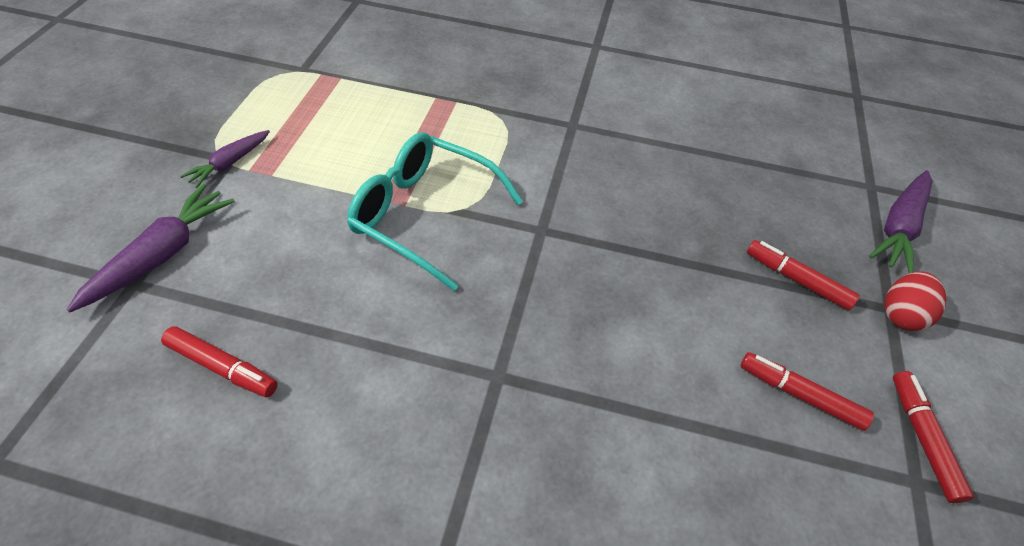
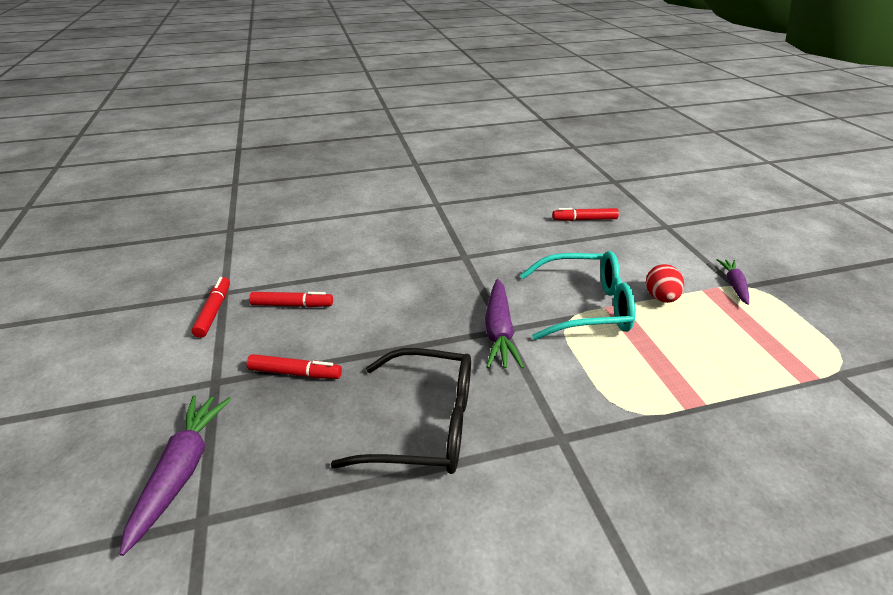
camera: 155 degrees right, 15 degrees down
purple carrot [67,184,235,312] -> purple carrot moved to [485,279,524,369]
red egg [884,271,946,331] -> red egg moved to [646,264,684,303]
red marker [893,371,974,503] -> red marker turned 150 degrees counterclockwise [191,277,230,338]
none -> black glasses [331,348,471,474]

